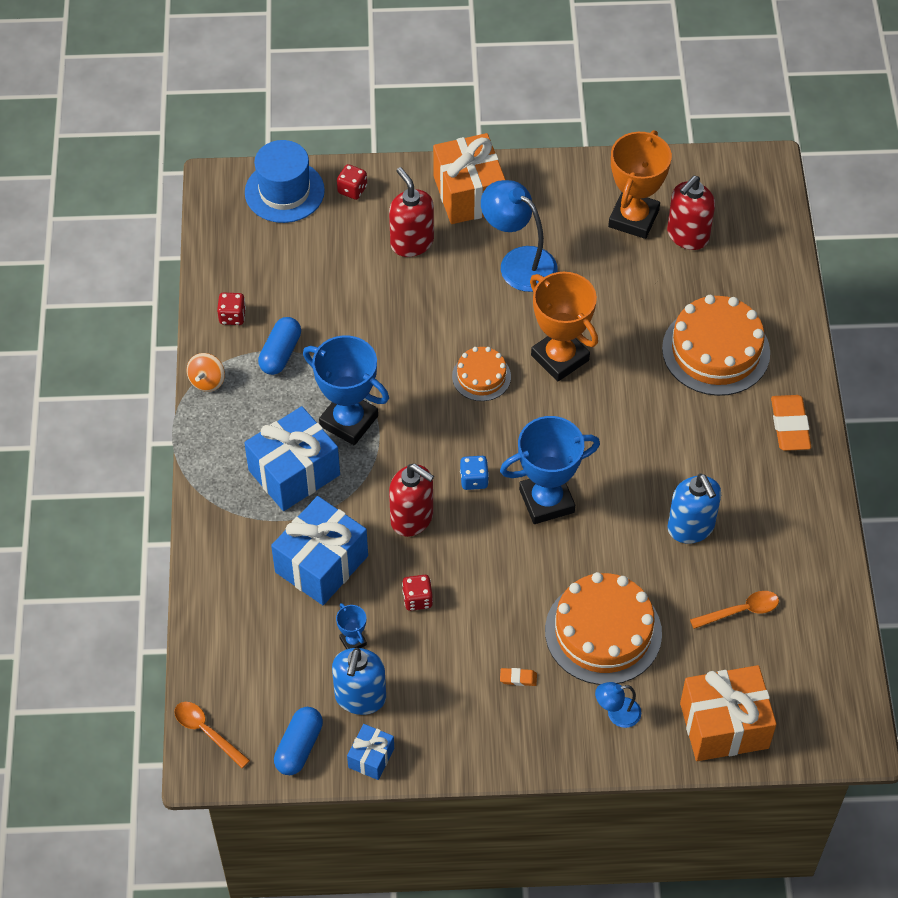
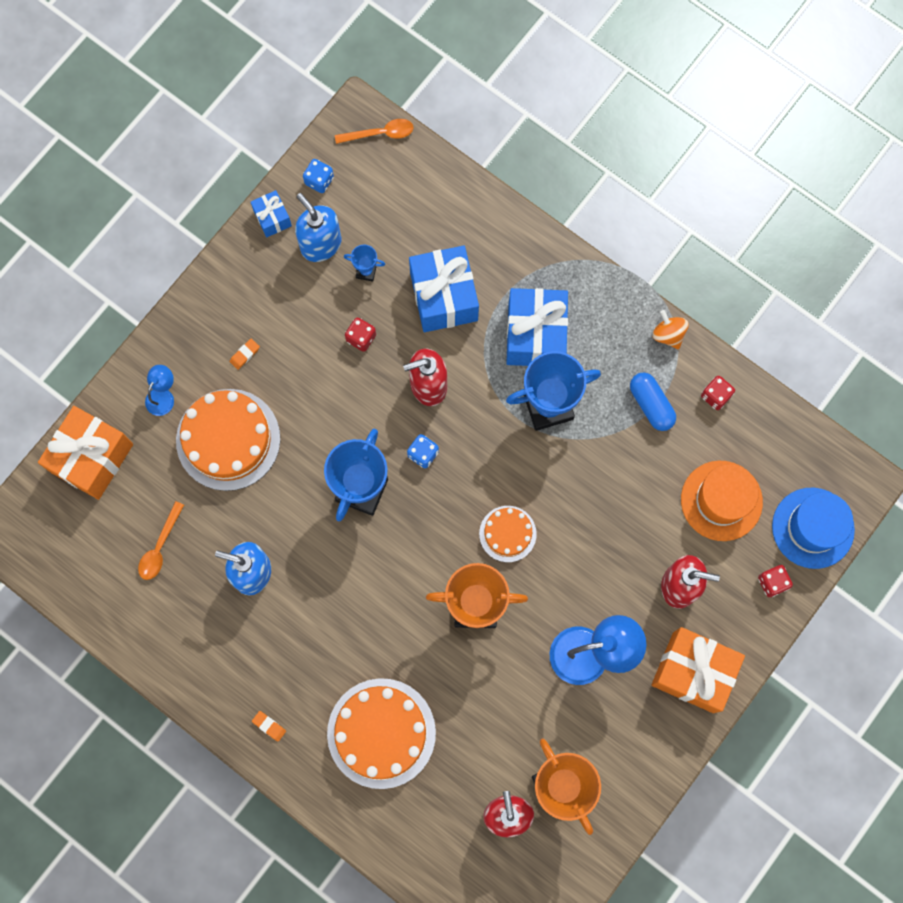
camera: 130 degrees right, 20 degrees up
blue capsule [274,707,323,775] -> blue dice [303,159,334,193]
orange eraser [771,395,811,451] -> orange eraser [252,711,286,742], size x0.47
none -> orange hat [681,461,763,541]

